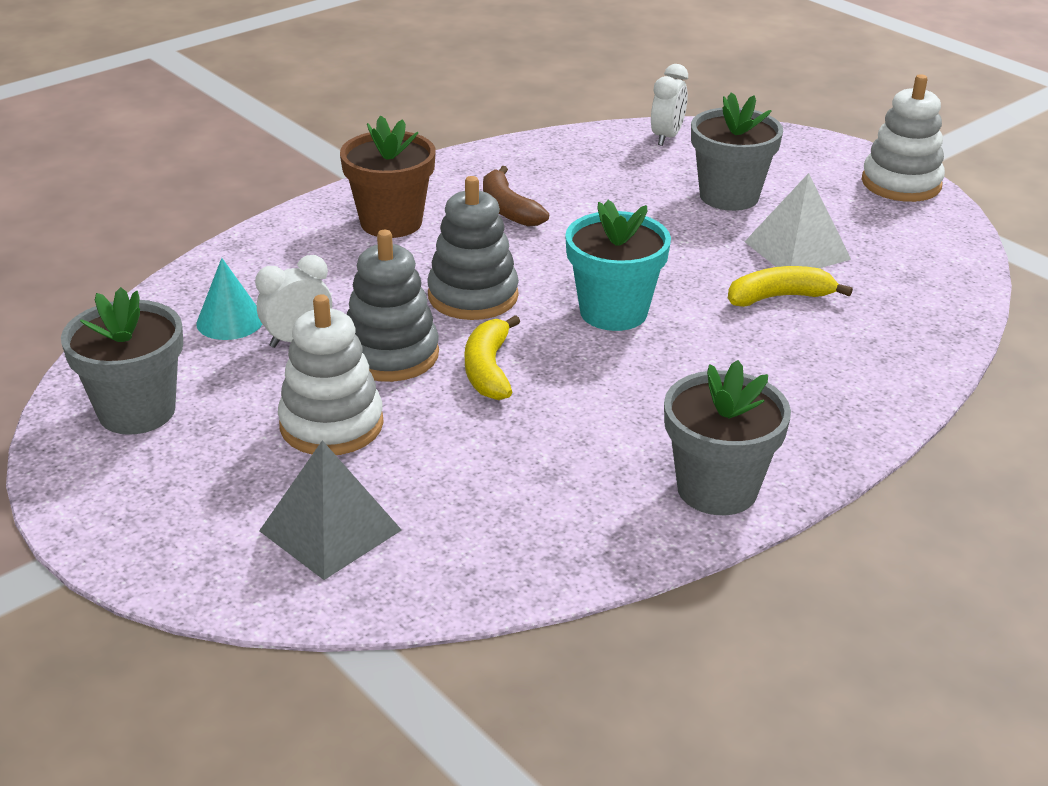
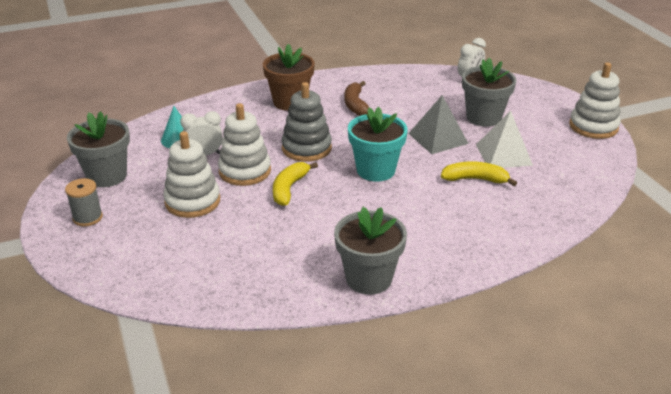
camera: 20 degrees right, 0 degrees up
grey pyramid [259,440,402,580] -> grey pyramid moved to [408,95,469,154]
grey stacking toy [347,230,439,382] -> white stacking toy [218,103,271,186]
none -> grey spool [65,178,103,226]

